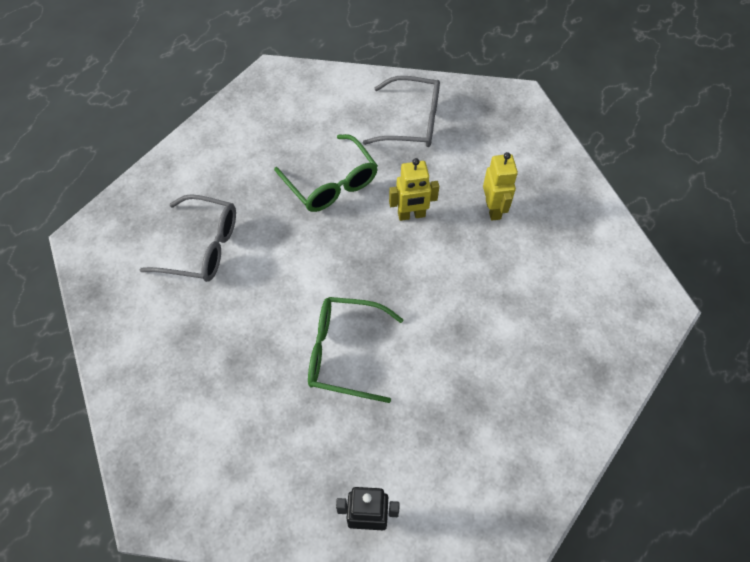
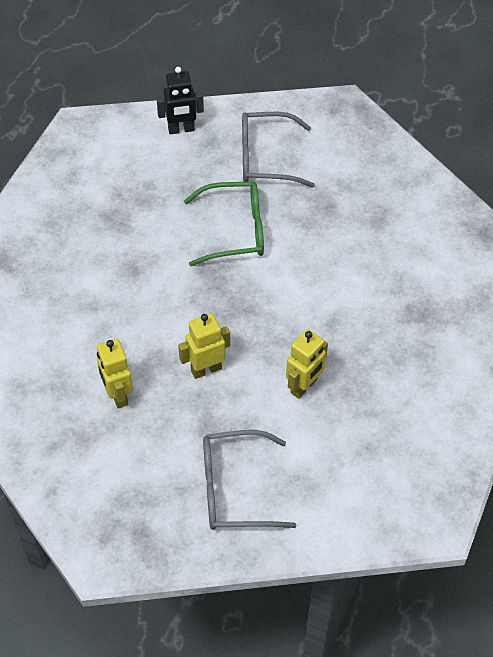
camera: 165 degrees right, 5 degrees down
grey glasses [140,194,236,282] -> grey glasses moved to [242,112,315,188]
green glasses [274,134,378,212] -> yellow robot [286,329,328,399]

